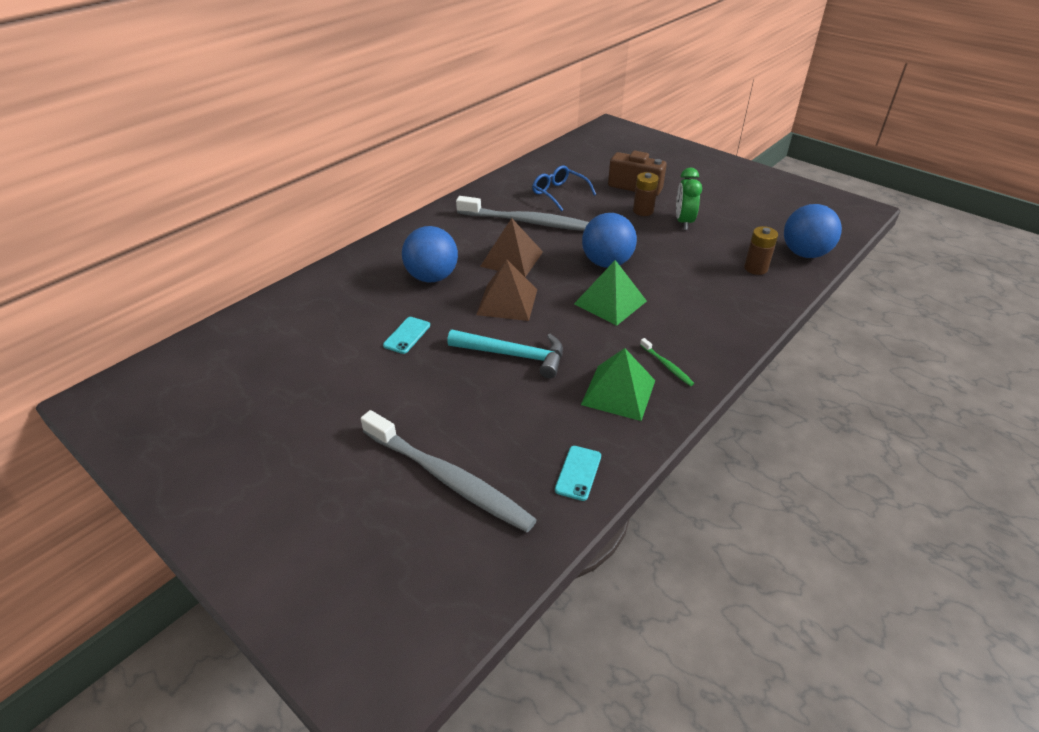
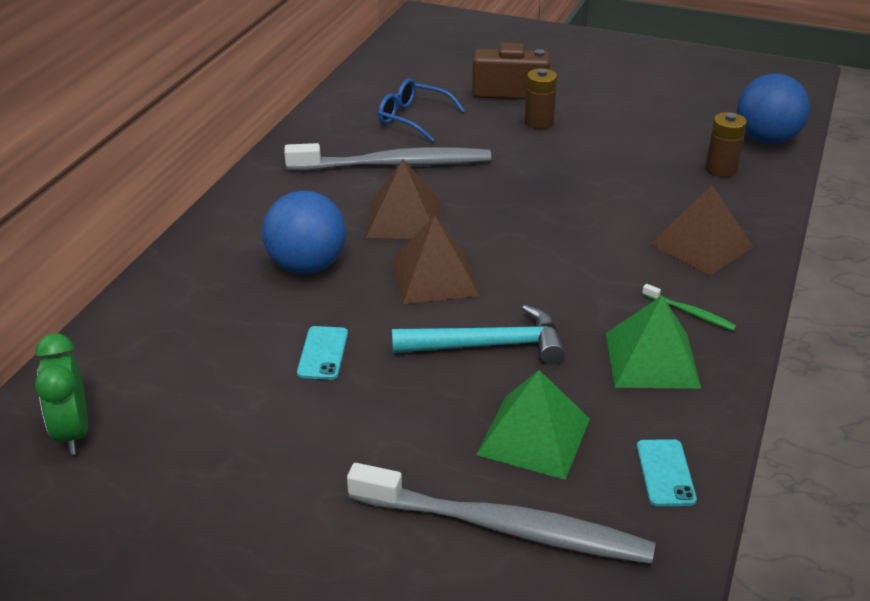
camera: 20 degrees left, 5 degrees down
green pyramid [574,260,647,326] -> green pyramid moved to [476,370,590,480]
blue ball [582,213,637,268] -> none
green clock [676,168,702,230] -> green clock moved to [35,334,88,455]
none -> brown pyramid [650,185,753,276]

